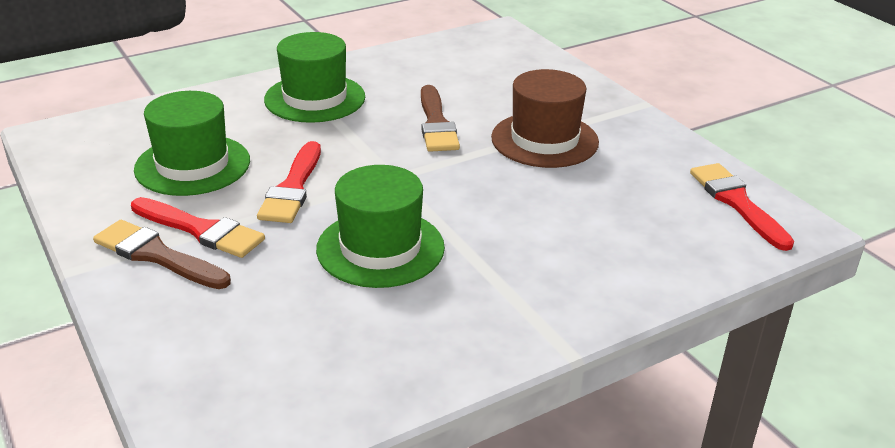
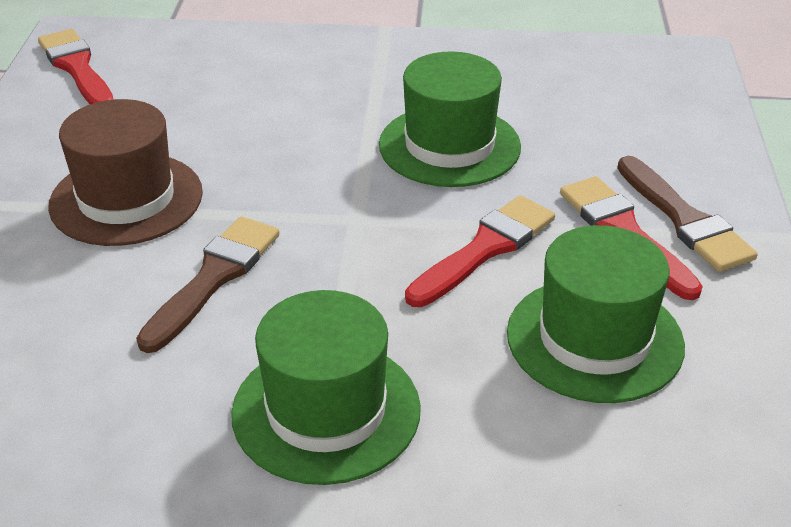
camera: 145 degrees left, 5 degrees up
red brush [690,163,794,251] -> red brush turned 135 degrees clockwise [38,29,114,104]

